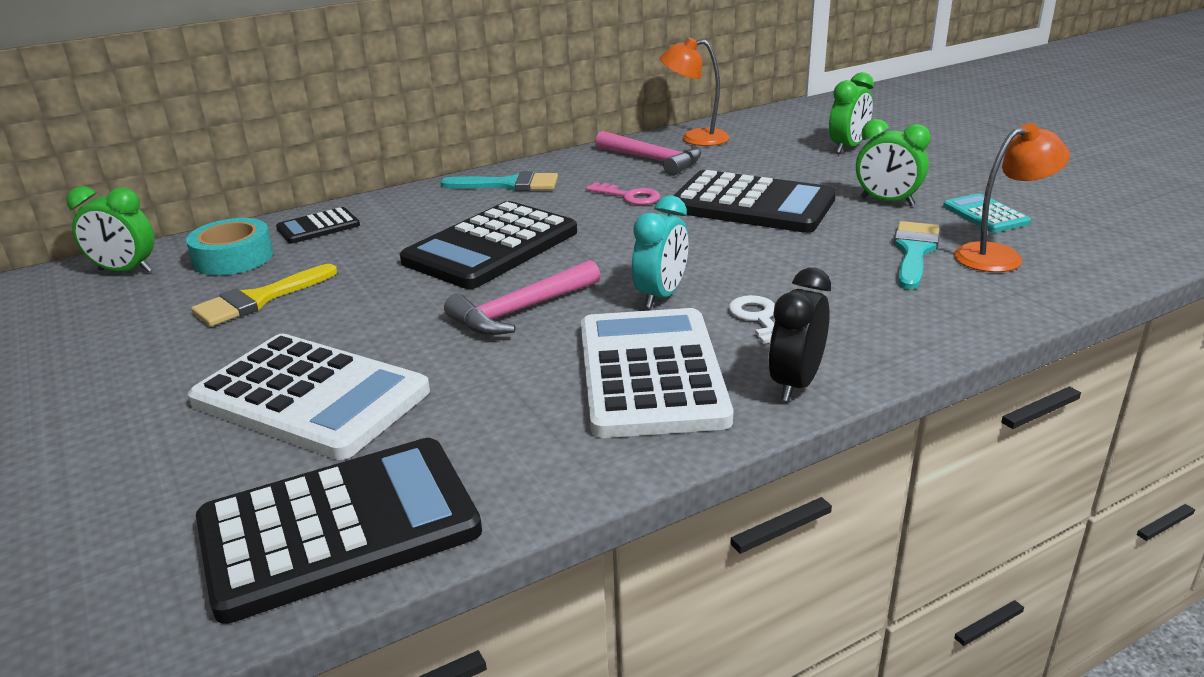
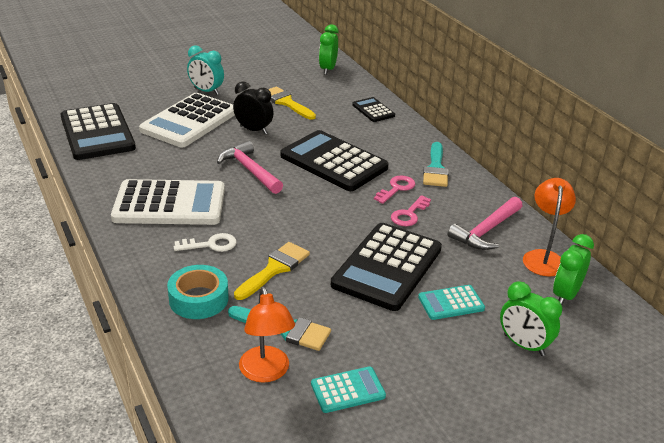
camera: 90 degrees right, 5 degrees up
turquoise tape [186,218,273,275] -> turquoise tape moved to [167,265,229,319]
turquoise clock [632,195,689,308] -> turquoise clock moved to [187,45,224,95]
black clock [769,268,831,401] -> black clock moved to [233,81,274,134]
green clock [856,119,931,206] -> green clock moved to [553,234,594,304]
none -> yellow brush [234,242,310,300]
none -> pink key [374,175,415,204]
none -> turquoise calculator [418,285,485,320]

